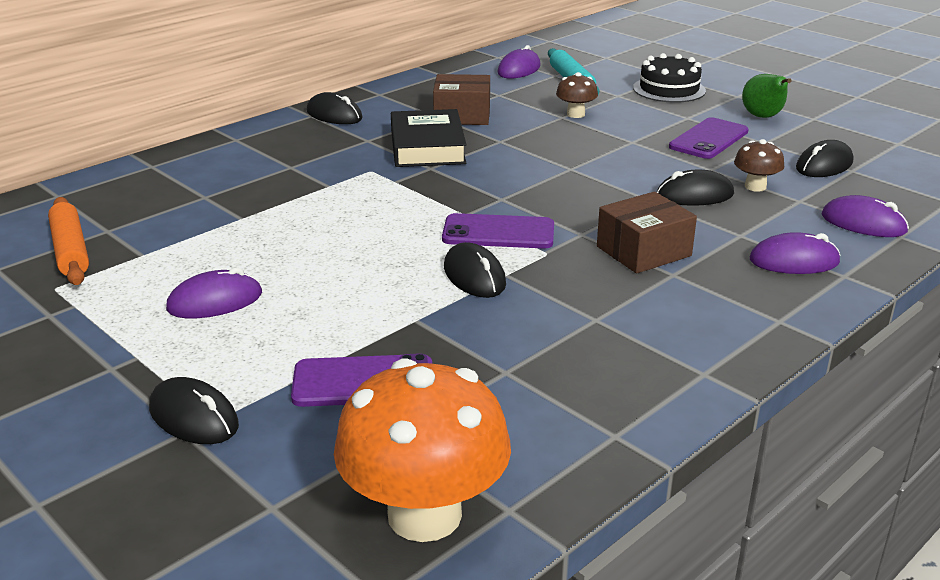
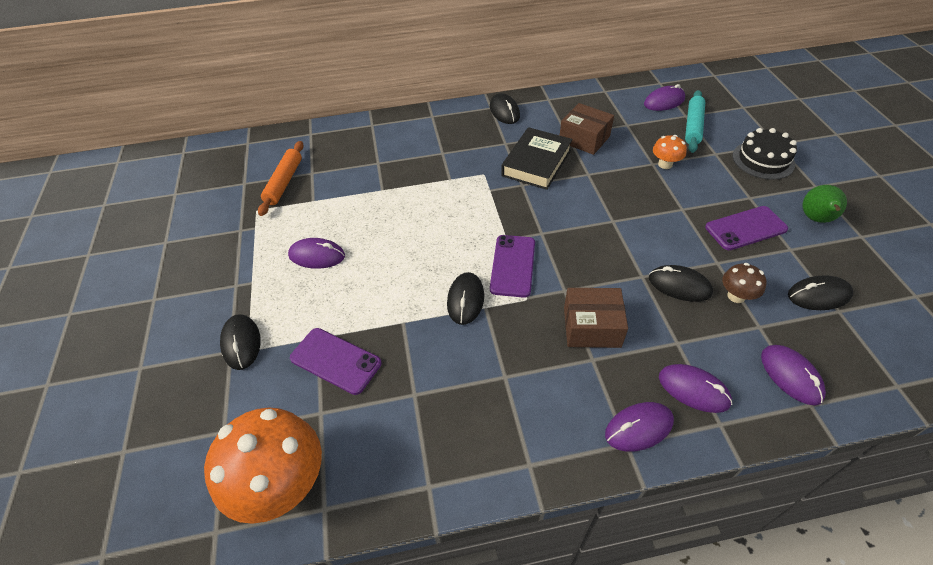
camera: 35 degrees right, 20 degrees up
purple phone [442,213,554,249] -> purple phone turned 60 degrees clockwise [490,235,535,298]
brown mushroom [556,72,598,118] -> orange mushroom [653,135,687,169]
none -> purple mouse [605,402,674,452]

